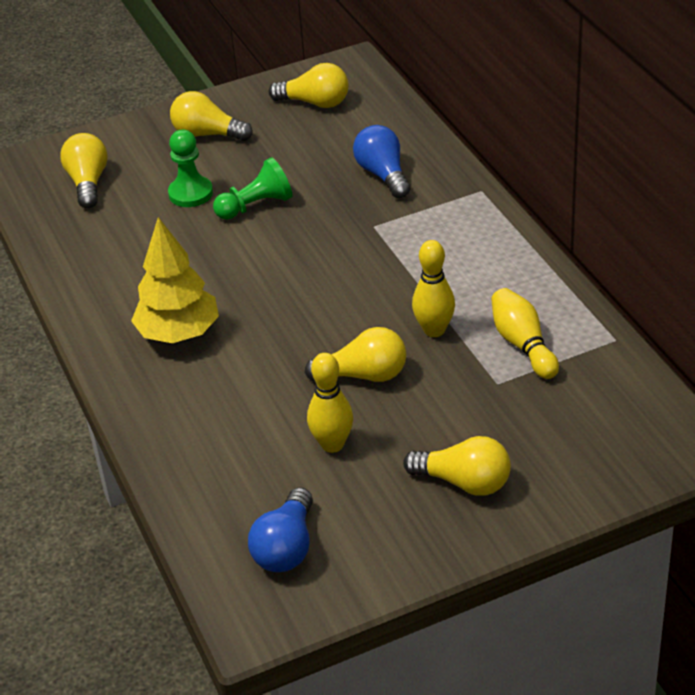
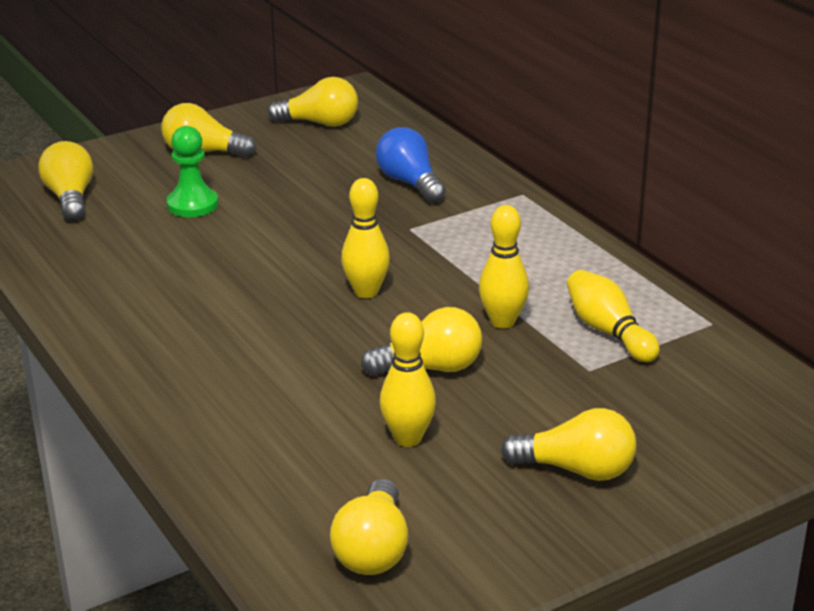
camera: 10 degrees left, 10 degrees down
yellow tree [131,217,219,343] -> none
green pawn [213,157,292,220] -> none
blue light bulb [248,488,313,572] -> yellow light bulb [330,479,409,575]
none -> yellow bowling pin [341,178,390,298]

